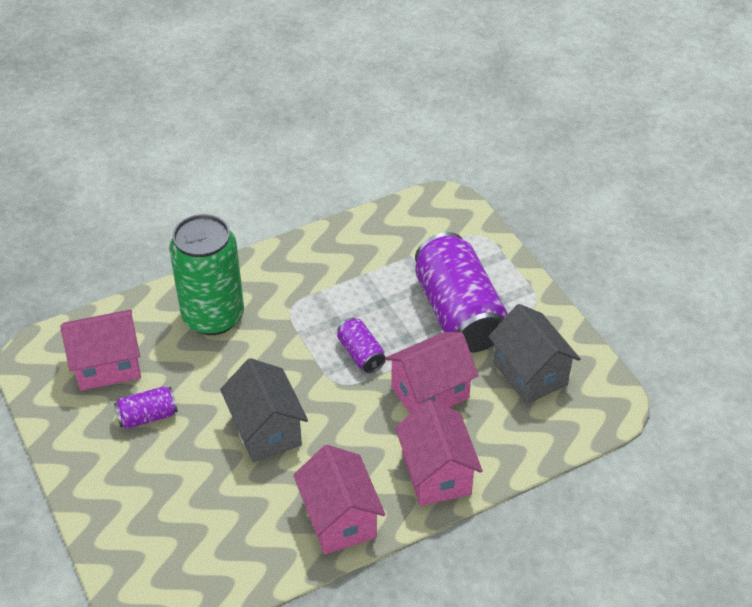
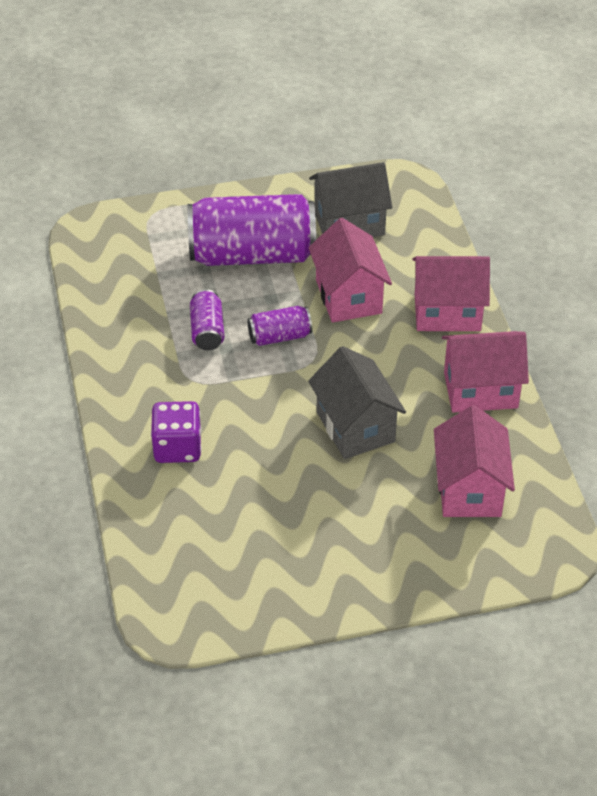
camera: 75 degrees left, 0 degrees up
pink house [60,310,141,391] -> pink house moved to [434,405,515,517]
purple can [114,387,178,429] -> purple can moved to [190,289,224,350]
green can [169,214,244,335] -> purple dice [151,401,202,463]
grey house [220,358,308,462] -> grey house turned 75 degrees clockwise [308,346,406,459]

